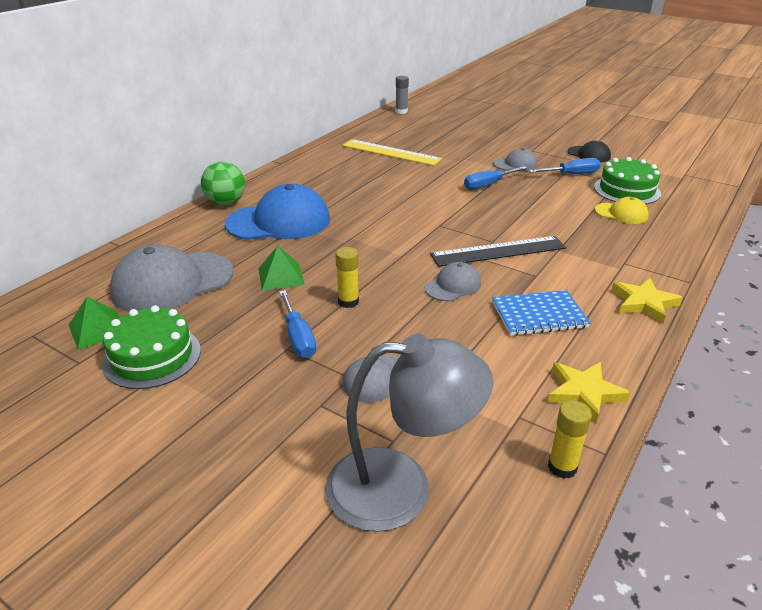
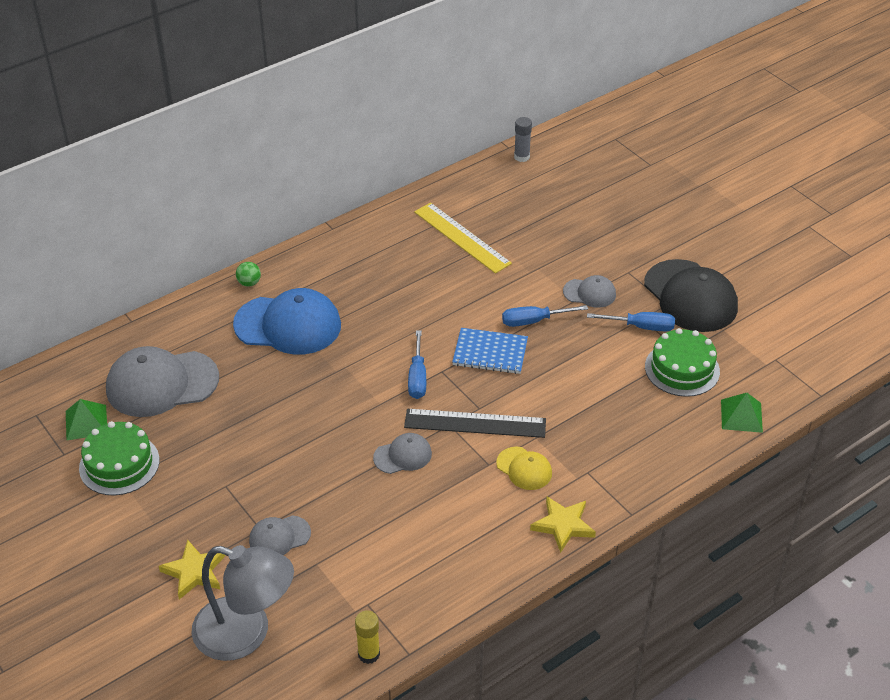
camera: 20 degrees right, 10 degrees up
green ball [201,162,245,206] -> green ball [236,262,261,287], size x0.55
green pyramid [258,246,304,290] -> green pyramid moved to [721,393,763,433]
blue screwdriver [279,290,316,358] -> blue screwdriver moved to [408,330,426,399]
yellow glue stick [335,247,359,308] -> none
blue notebook [492,290,590,336] -> blue notebook moved to [452,328,528,374]
yellow star [548,362,630,423] -> yellow star moved to [159,539,226,600]
black cap [568,140,611,162] -> black cap [644,259,738,332], size x1.98
yellow cap [595,197,648,224] -> yellow cap moved to [496,446,552,490]

